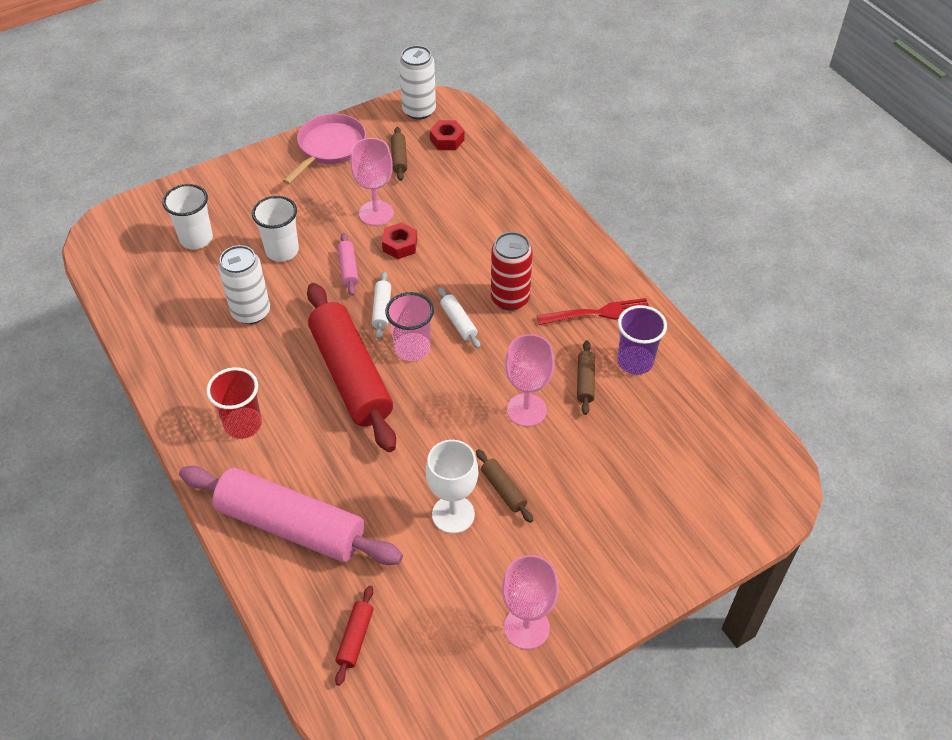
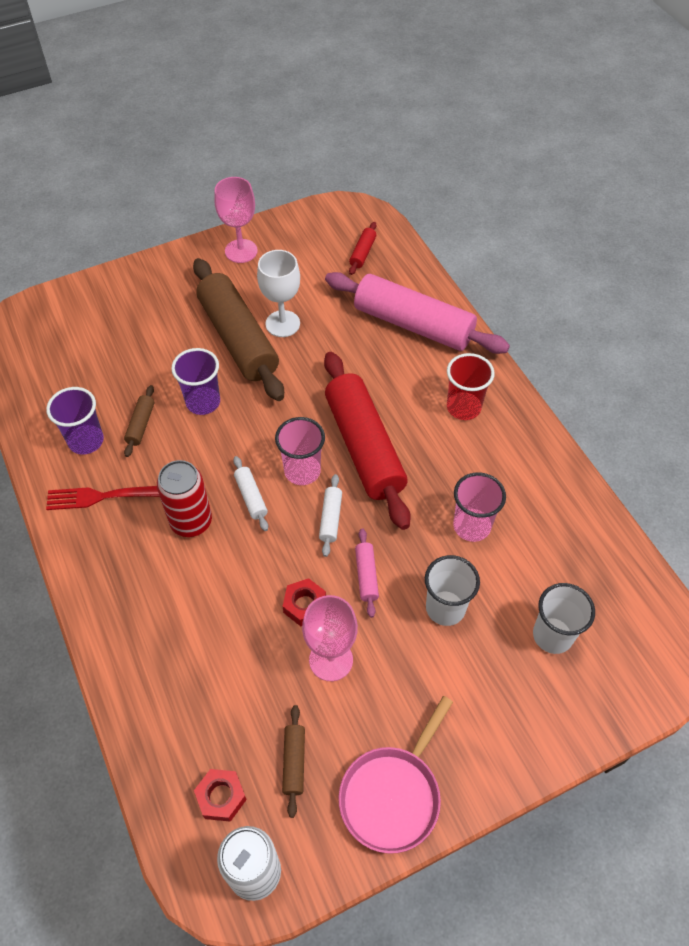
camera: 175 degrees left, 5 degrees up
white can [218,245,270,324] -> pink cup [453,472,506,542]
brown rolling pin [476,449,533,523] -> brown rolling pin [193,258,284,401], size x2.47
pink goblet [505,334,554,427] -> purple cup [171,348,220,415]

